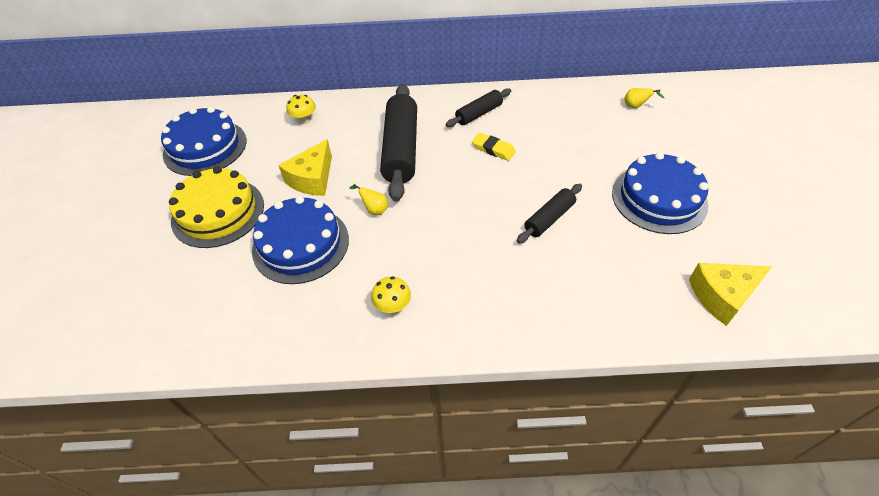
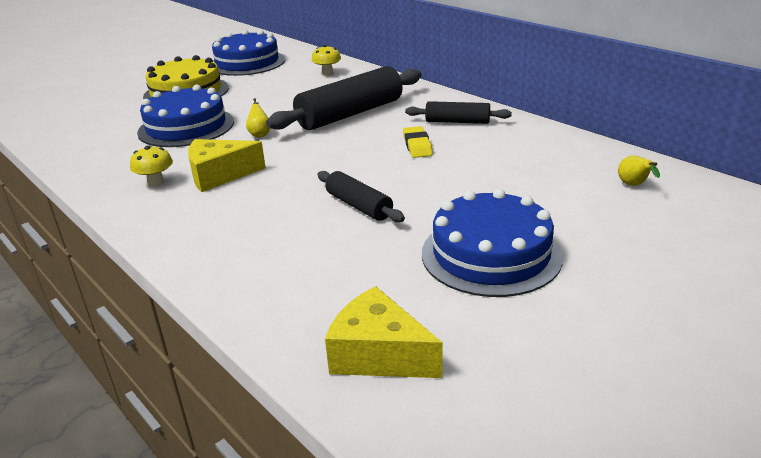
camera: 50 degrees right, 20 degrees down
yellow cheese [278,139,332,196] -> yellow cheese moved to [188,139,266,192]
black rolling pin [517,184,582,243] -> black rolling pin turned 45 degrees clockwise [317,171,405,222]

